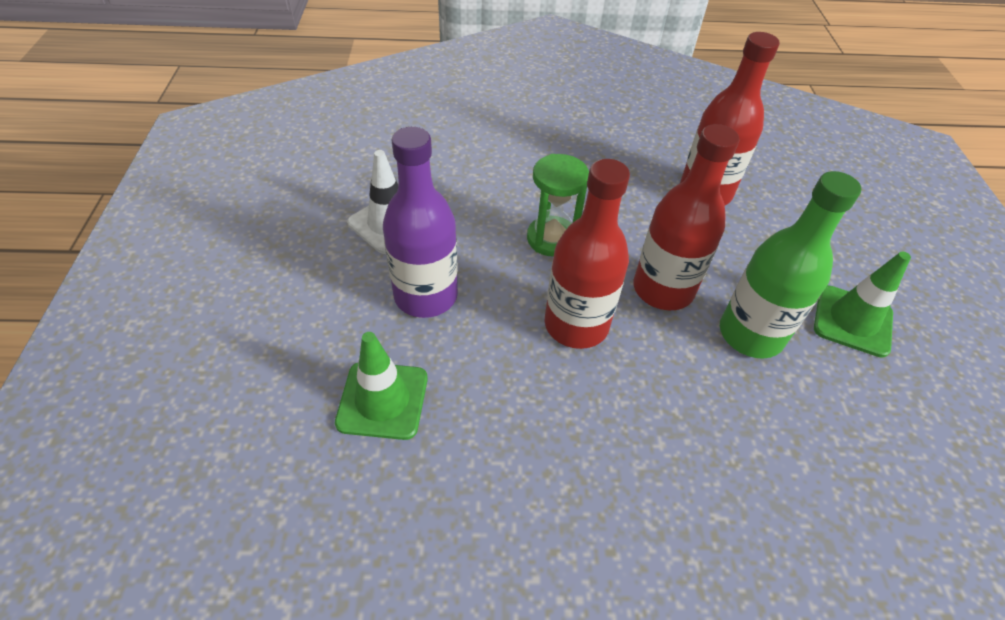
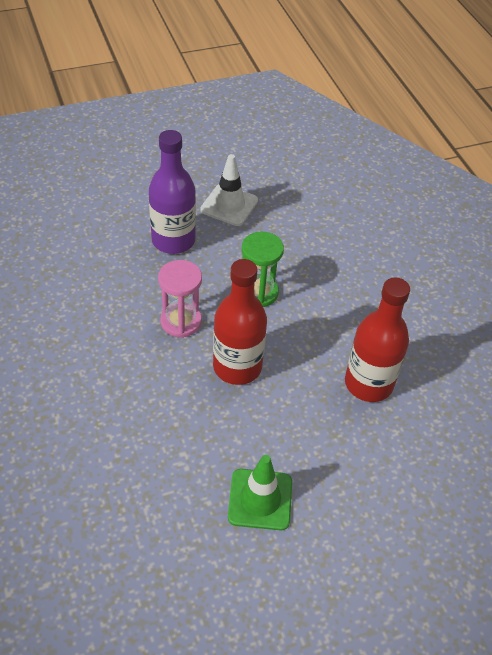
camera: 70 degrees right, 0 degrees up
green traffic cone [335,332,428,440] -> none
red bottle [544,159,630,349] -> pink hourglass [158,260,202,338]
green bottle [720,171,861,359] -> none

